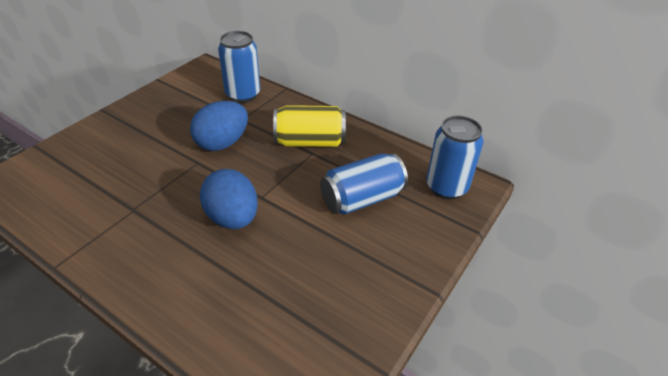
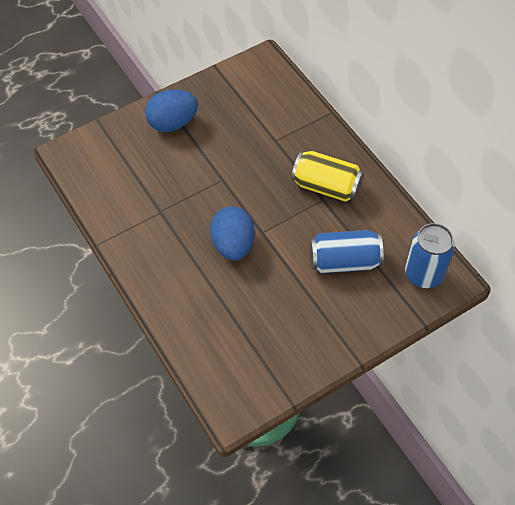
camera: 25 degrees right, 15 degrees up
blue egg [190,101,248,151] -> blue egg moved to [145,89,198,132]
blue can [218,31,260,103] -> none

